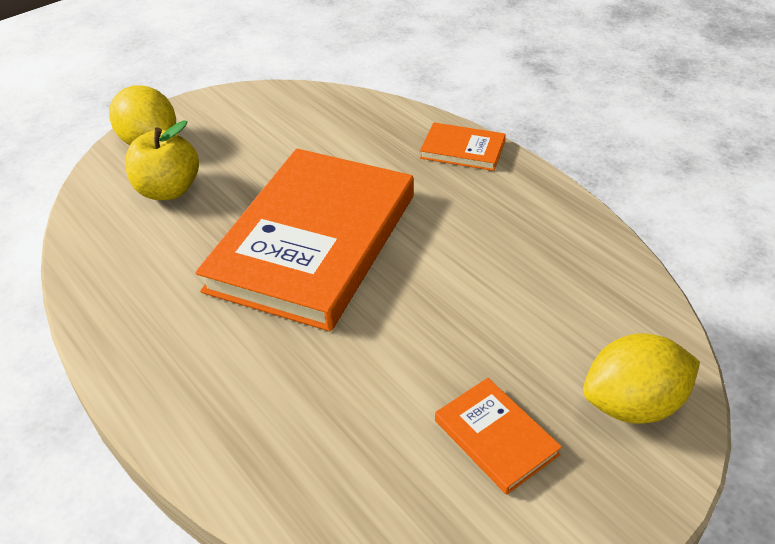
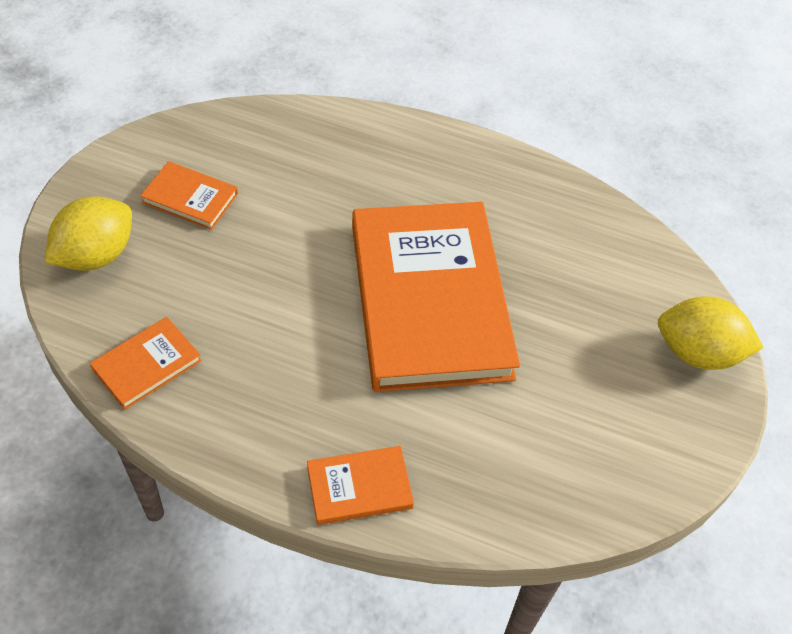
camera: 145 degrees right, 10 degrees up
yellow apple [125,120,199,200] -> none
none -> orange book [90,317,202,410]

